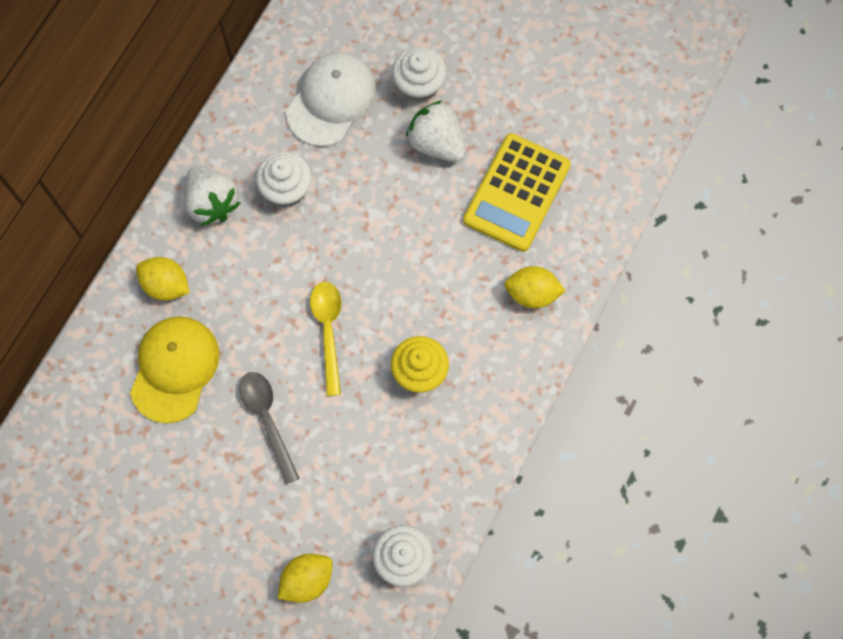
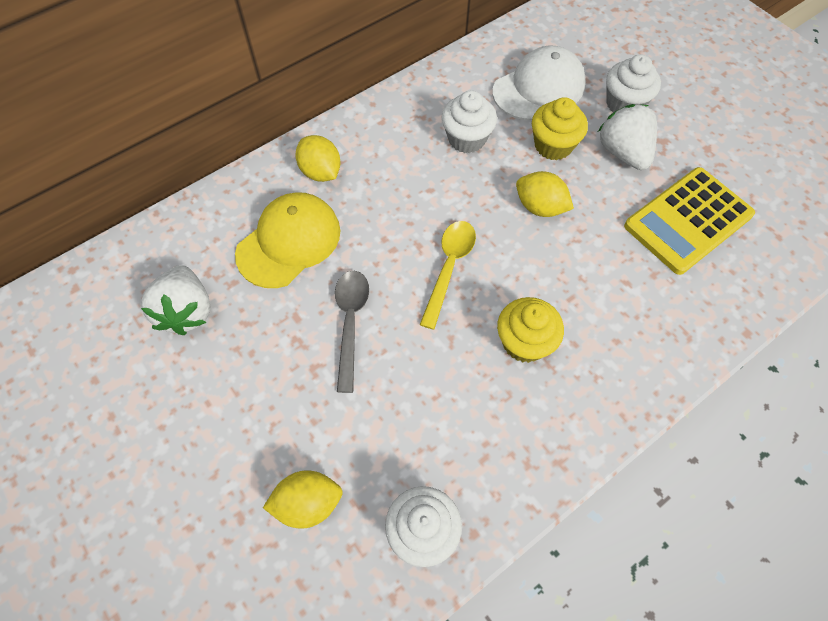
camera: 25 degrees right, 10 degrees down
white strawberry [184,166,241,226] -> white strawberry moved to [141,265,210,335]
yellow lemon [504,266,565,308] -> yellow lemon moved to [516,171,574,217]
none -> yellow cupcake [532,97,588,160]

